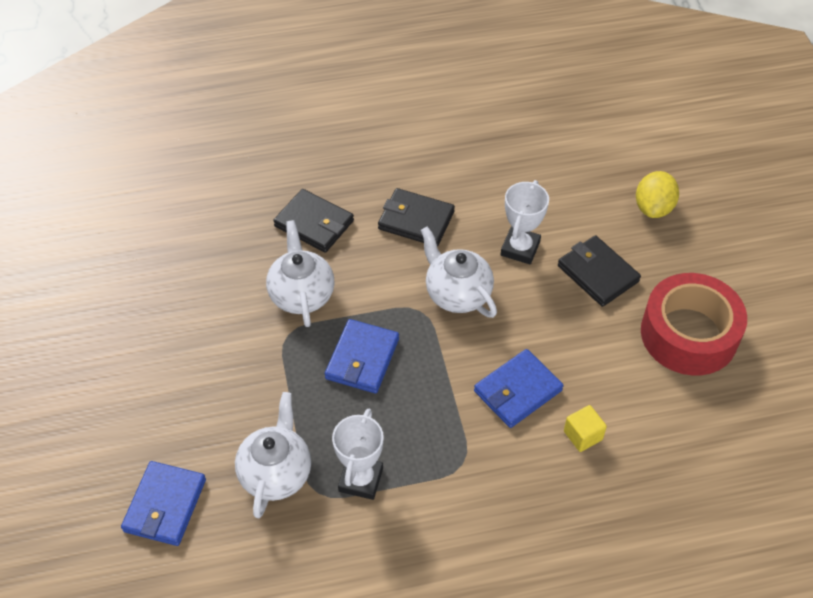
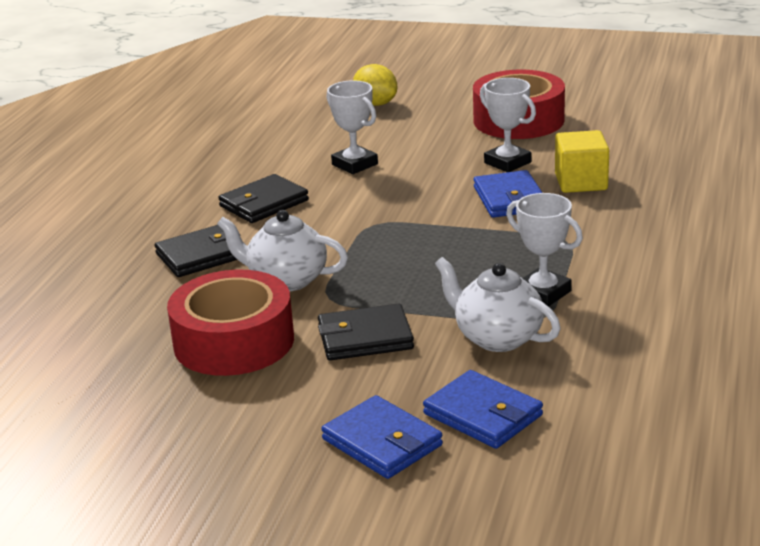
camera: 60 degrees left, 25 degrees down
blue wallet [325,319,399,393] -> blue wallet moved to [321,395,443,479]
white teapot [421,227,497,318] -> none
black wallet [558,235,641,307] -> black wallet moved to [318,304,414,361]
yellow cube [564,405,607,452] -> yellow cube [555,130,609,193], size x1.62
none -> red tape [167,270,294,376]
none -> white trophy [480,78,536,172]

